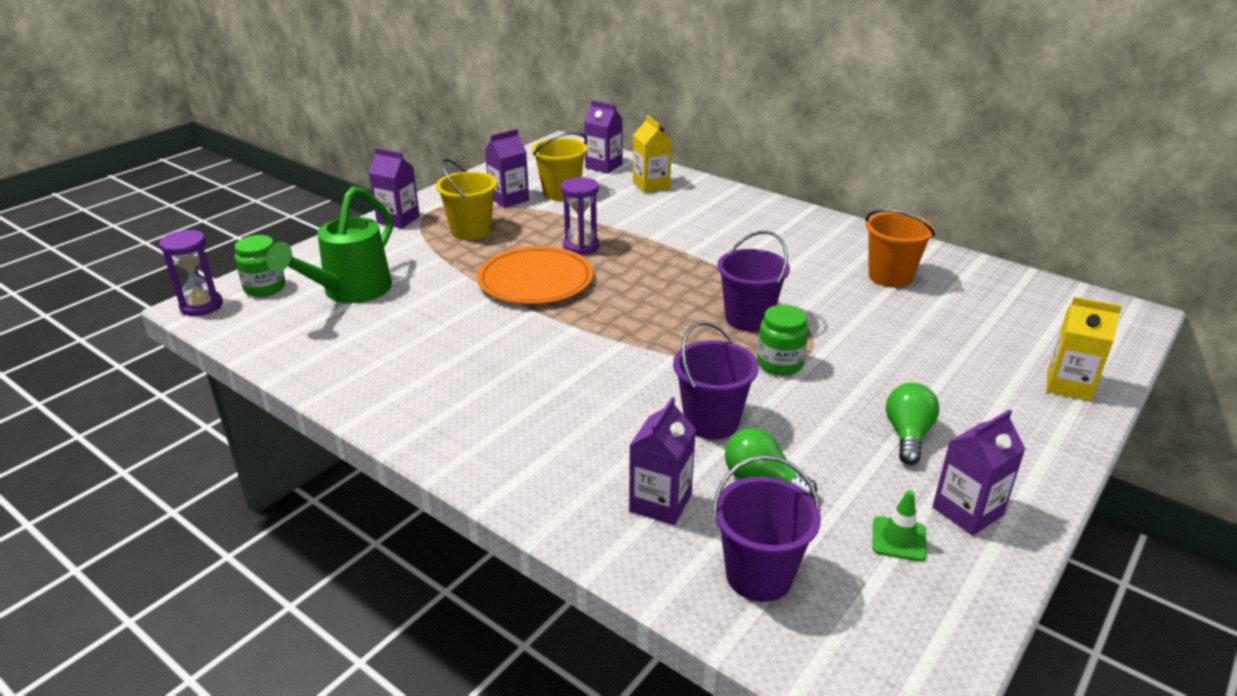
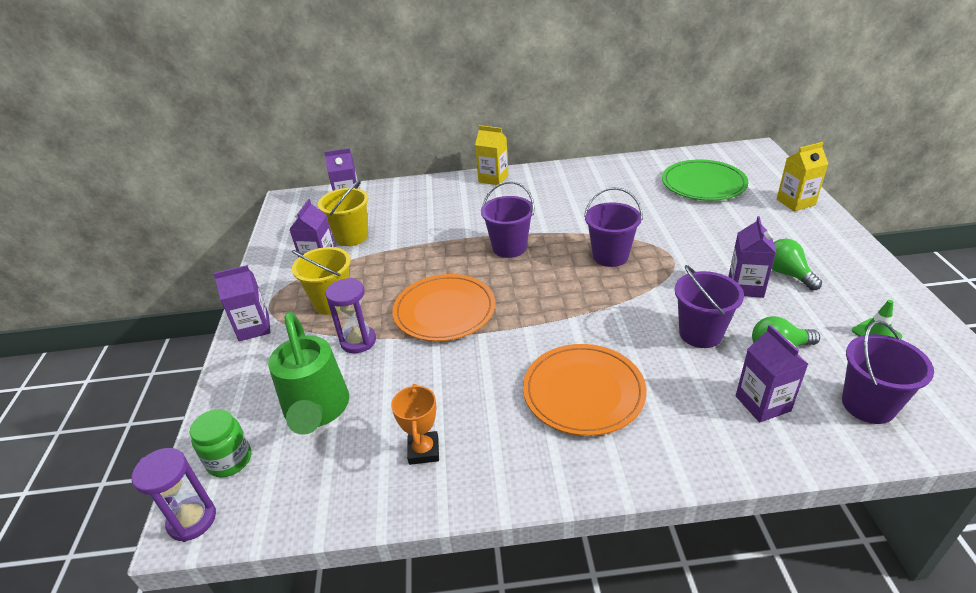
camera: 40 degrees left, 5 degrees up
purple hourglass [561,177,599,255] -> purple hourglass moved to [325,278,376,353]
yellow carton [633,115,672,193] -> yellow carton moved to [475,125,508,185]
green jar [757,305,808,375] -> none
orange bucket [865,209,935,288] -> none
purple carton [932,409,1026,536] -> purple carton moved to [728,216,776,298]
none -> orange trophy [391,384,439,465]
none -> purple bucket [481,181,534,258]
none -> orange plate [523,344,647,436]
none -> green plate [662,160,748,201]

